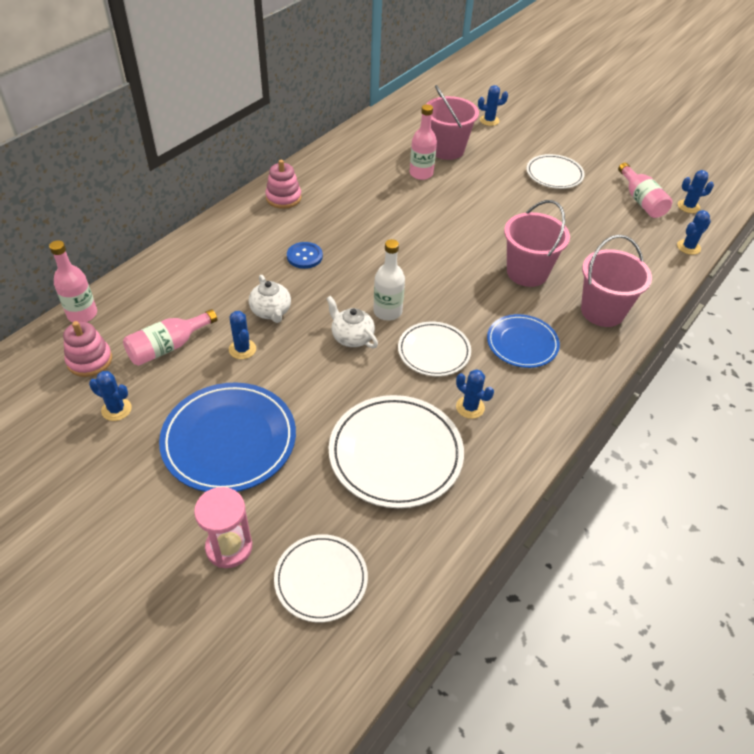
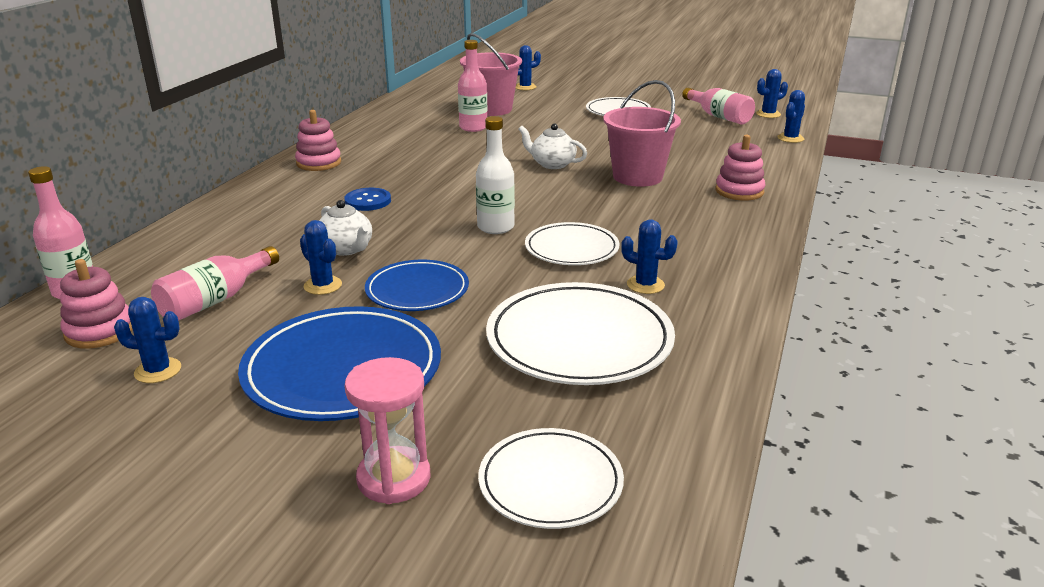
camera: 15 degrees left, 20 degrees down
white teapot [326,296,378,348] -> white teapot moved to [519,124,587,169]
blue plate [487,314,560,368] -> blue plate moved to [365,260,469,311]
pink bucket [581,235,652,327] -> pink stacking toy [715,135,765,201]

